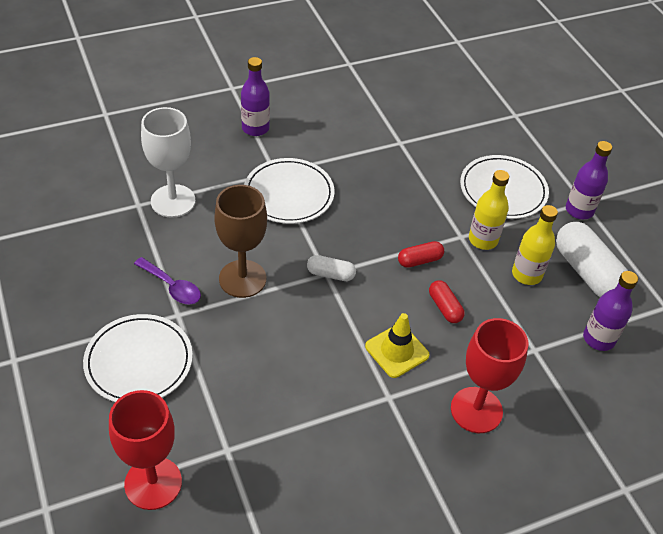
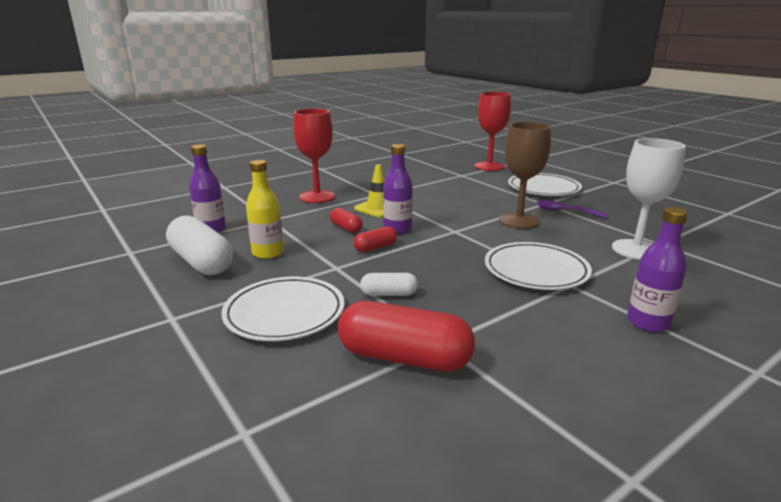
camera: 170 degrees right, 25 degrees down
white capsule [307,255,356,281] -> white capsule moved to [360,273,418,296]
yellow bottle [469,170,509,250] -> none
purple bottle [566,141,612,219] -> purple bottle moved to [383,144,413,234]
none -> red capsule [338,301,475,372]

